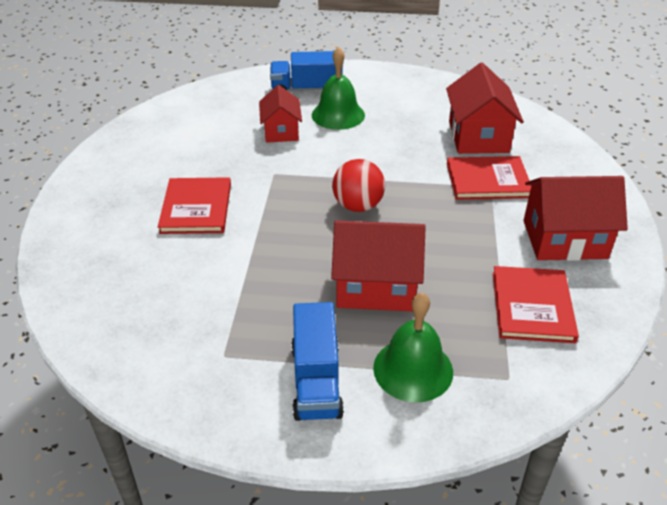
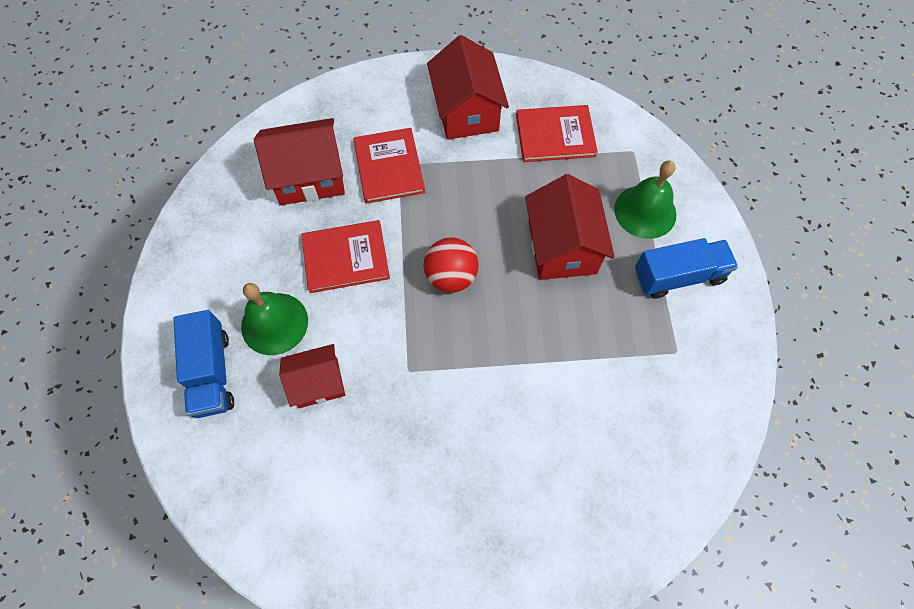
camera: 100 degrees left, 25 degrees up
red book [158,177,231,234] -> red book moved to [301,220,390,293]

